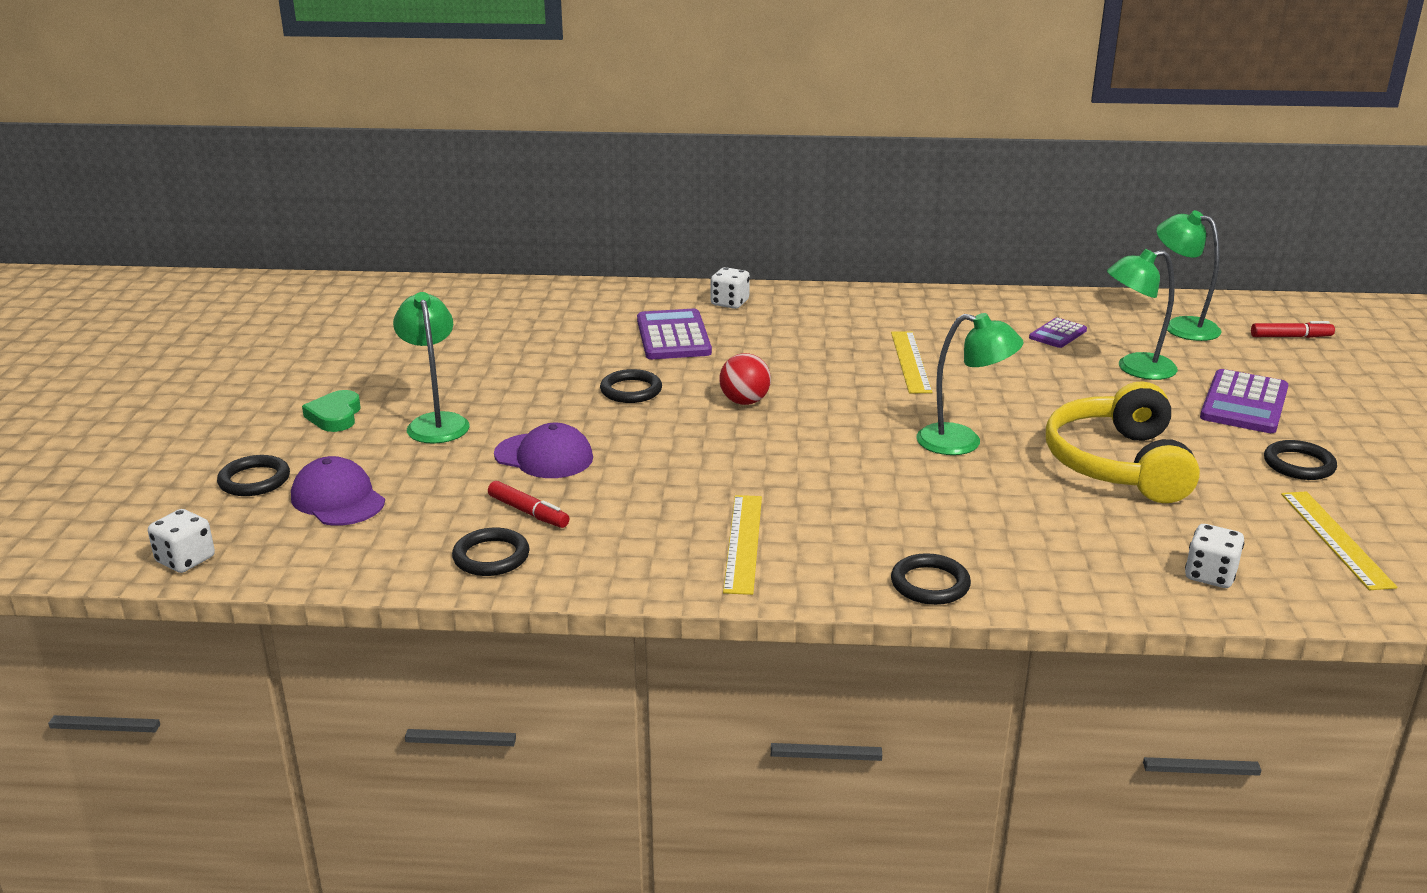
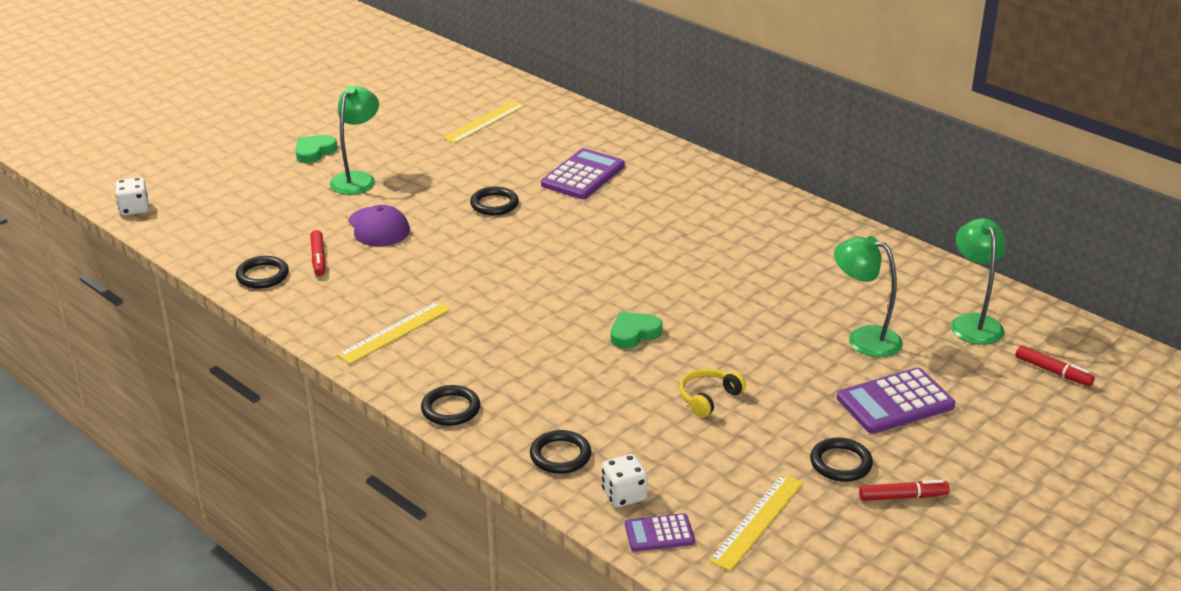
camera: 40 degrees right, 5 degrees up
black ring [217,455,290,496] -> black ring moved to [530,430,591,474]
purple cap [291,456,385,526] -> none
white dice [711,267,750,309] -> none
red ball [719,353,771,405] -> none
yellow ruler [891,331,932,393] -> yellow ruler moved to [443,101,525,144]
green lamp [917,313,1023,455] -> green heart [611,312,663,349]
purple calculator [1029,318,1087,348] -> purple calculator moved to [625,513,695,552]
yellow headphones [1046,381,1200,503] -> yellow headphones [680,368,746,417], size x0.46
none -> red marker [859,480,950,501]

